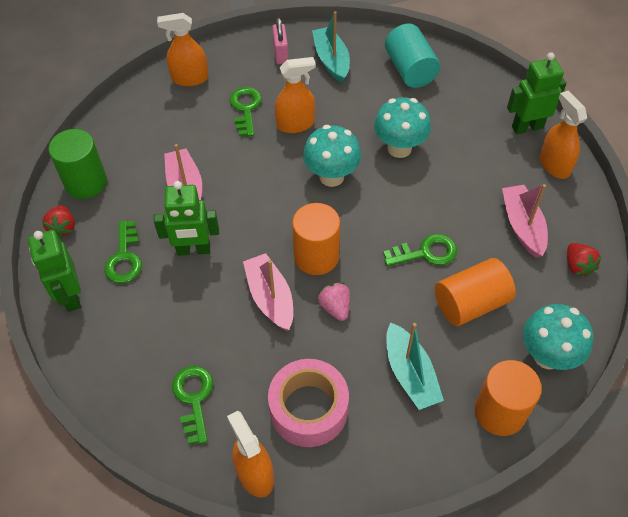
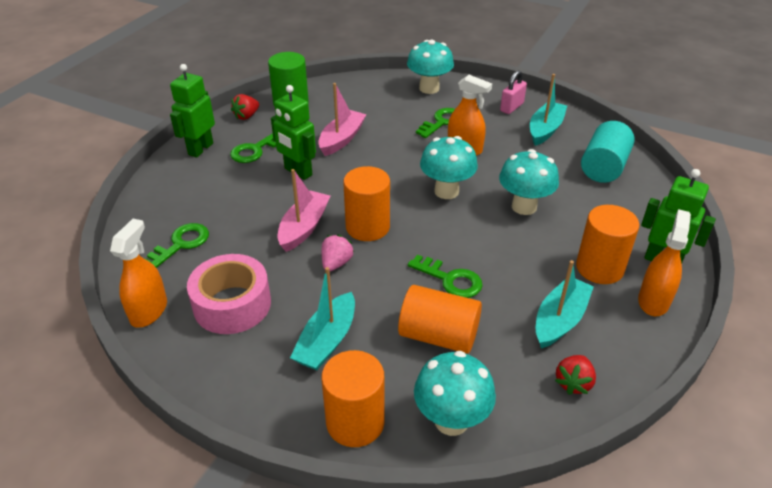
camera: 45 degrees right, 15 degrees down
orange spray bottle [157,13,209,86] -> turquoise mushroom [407,40,454,94]
pink boat [502,184,548,258] -> turquoise boat [536,260,594,348]
none -> orange cylinder [576,205,639,284]

